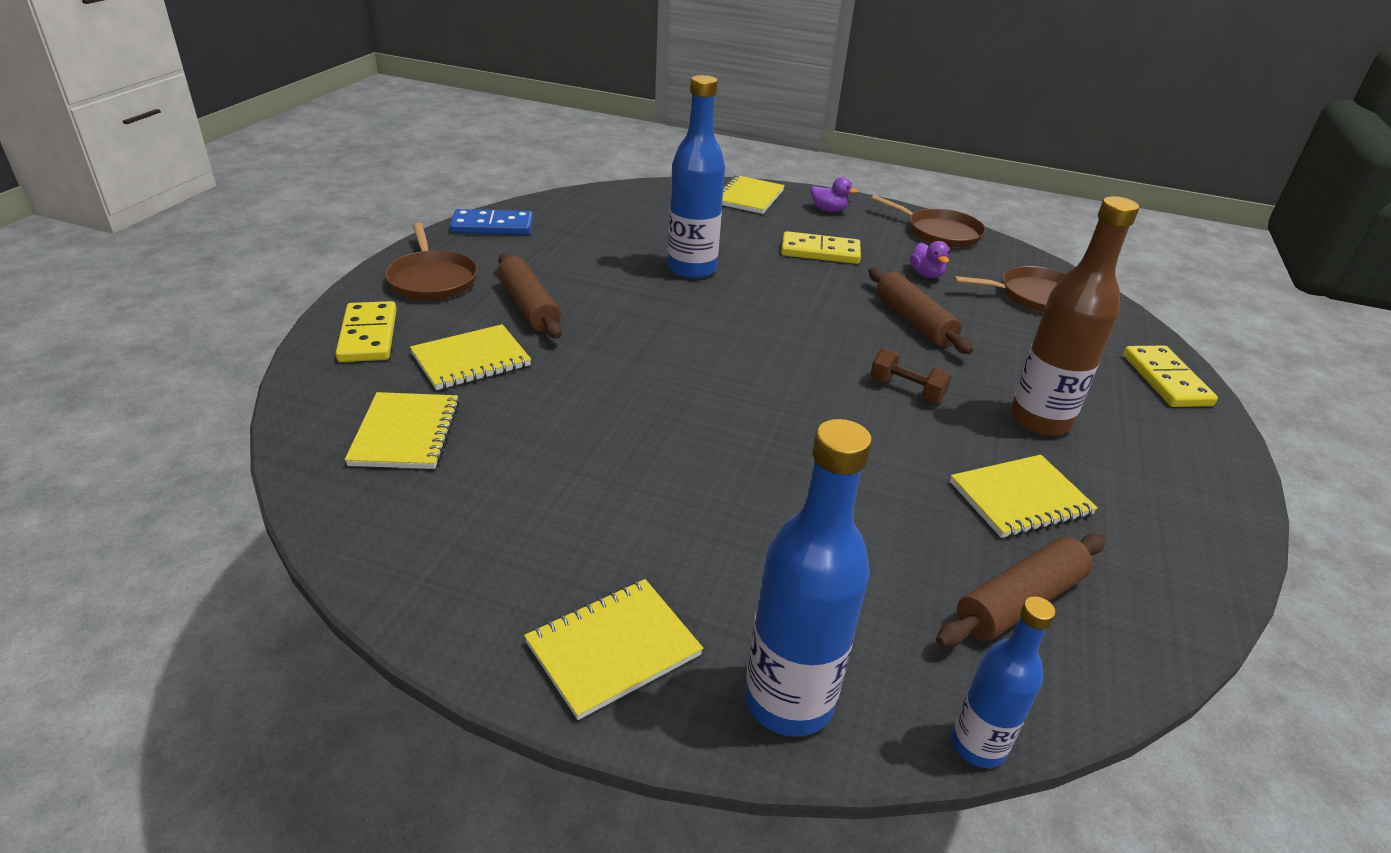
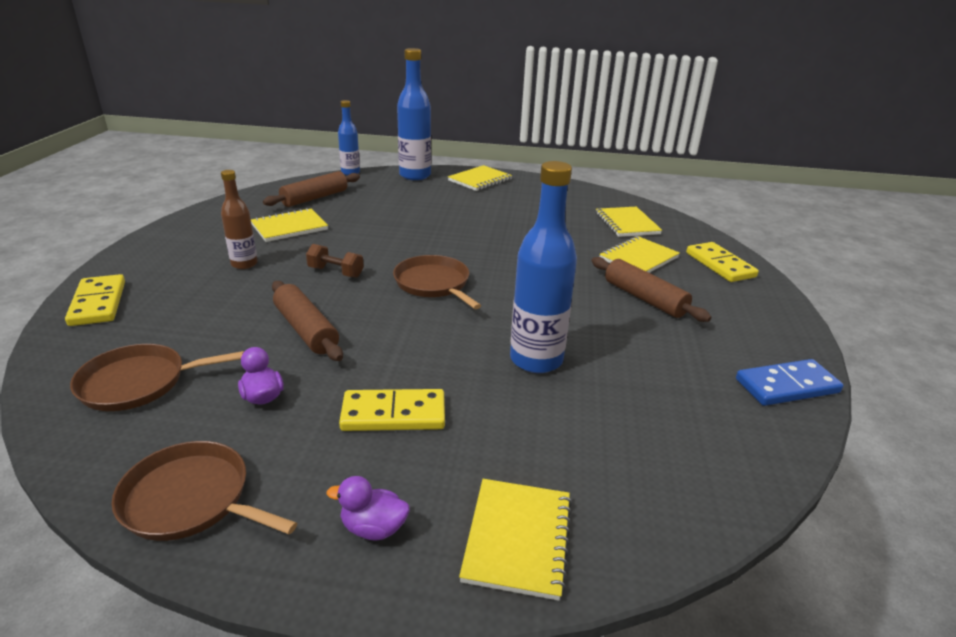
camera: 170 degrees right, 5 degrees down
brown pan [385,223,478,300] -> brown pan moved to [393,255,481,309]
brown bottle [1010,196,1139,436] -> brown bottle [221,170,258,269], size x0.59

